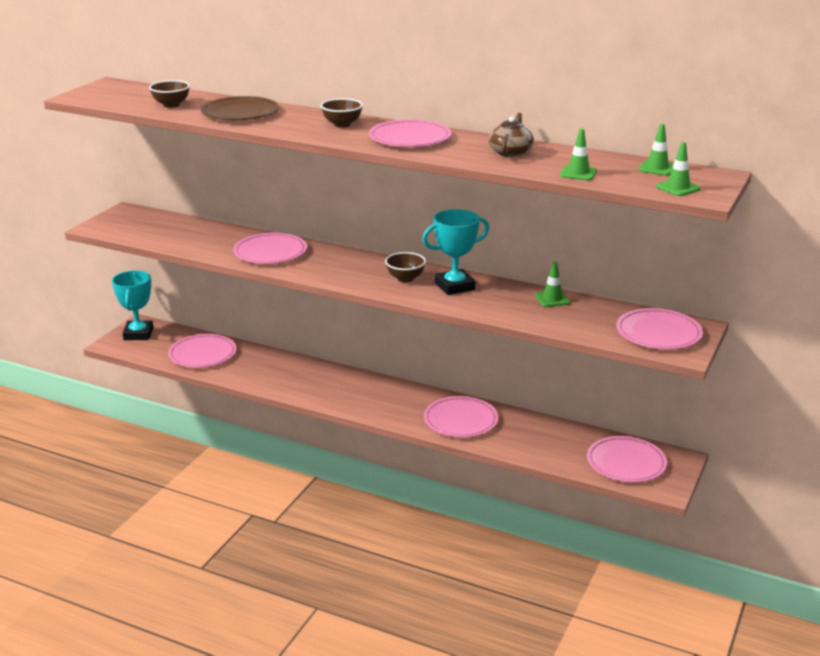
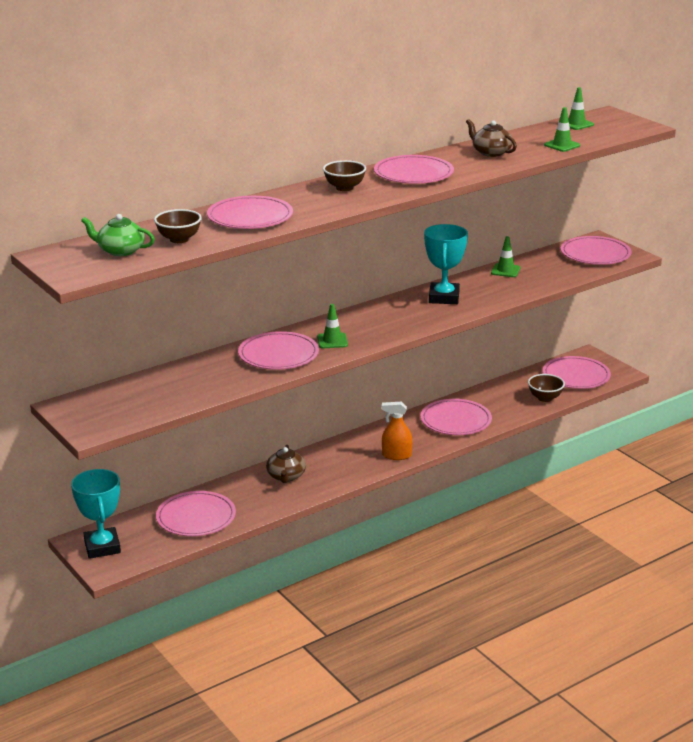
camera: 60 degrees left, 0 degrees up
turquoise trophy [112,270,153,340] -> turquoise trophy turned 45 degrees clockwise [71,469,121,559]
brown plate [201,96,279,120] -> pink plate [207,196,293,229]
brown bowl [385,252,426,282] -> brown bowl moved to [528,374,565,402]
green traffic cone [656,142,701,196] -> green traffic cone moved to [317,304,348,348]
none -> green teapot [81,214,155,256]
none -> brown teapot [266,445,306,483]
none -> orange spray bottle [382,402,413,460]

